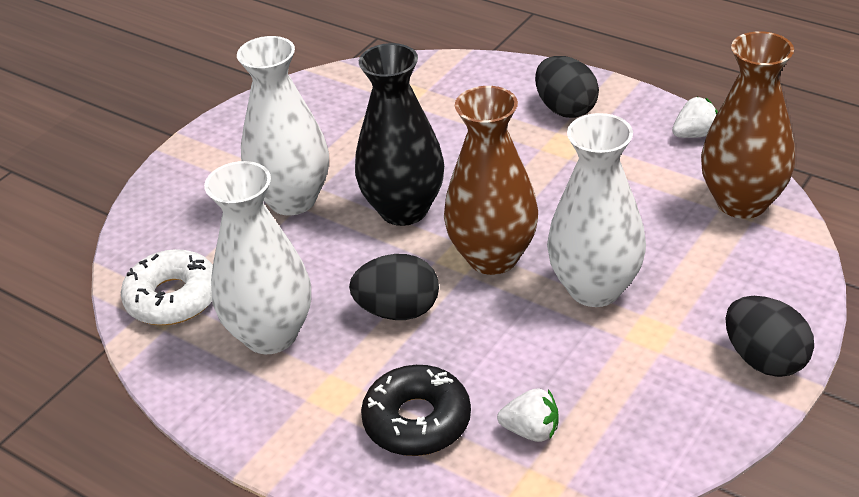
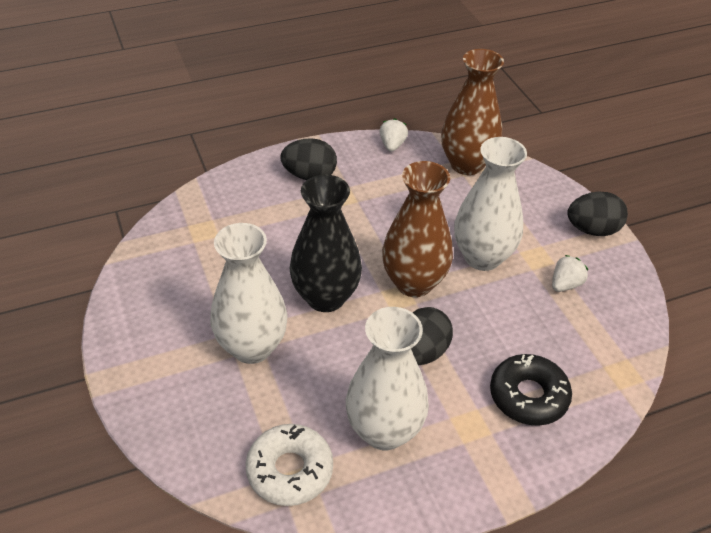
camera: 60 degrees left, 5 degrees up
white strawberry [497,388,558,442] -> white strawberry moved to [552,255,588,292]

